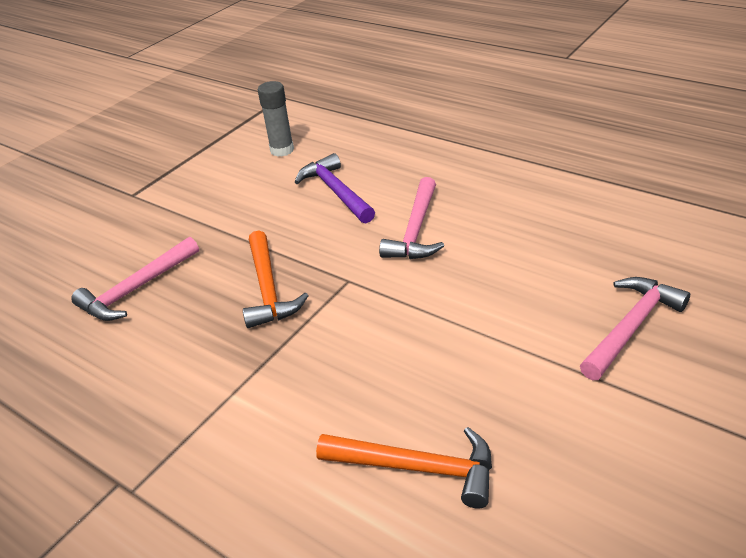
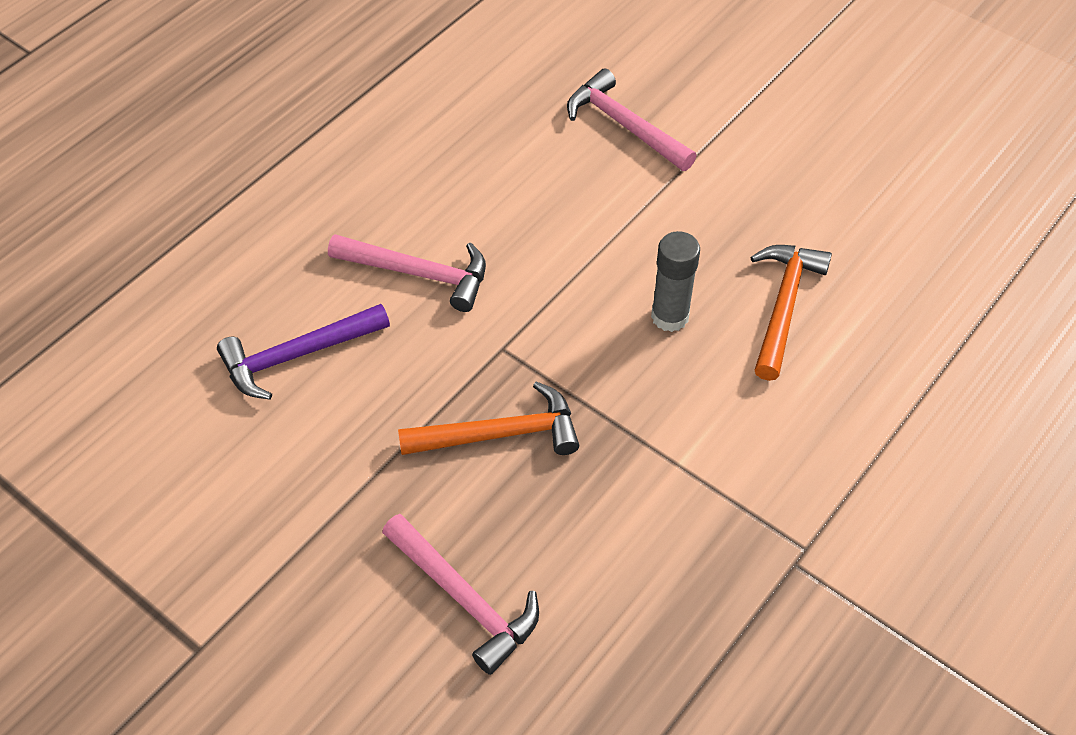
camera: 90 degrees left, 15 degrees up
grey glue stick [258,81,294,157] -> grey glue stick moved to [651,231,700,332]

